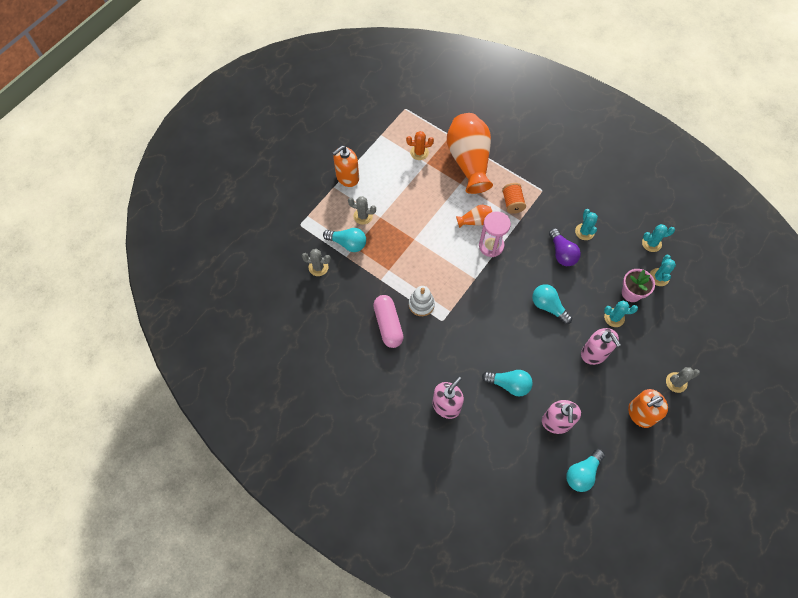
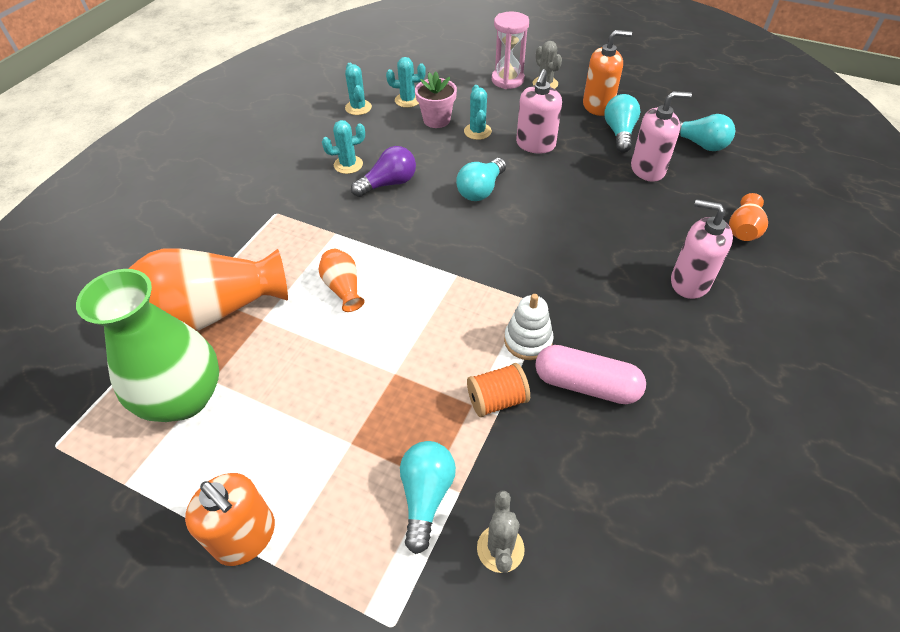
camera: 100 degrees left, 15 degrees down
grey cactus [348,196,376,225] -> none
pink capsule [373,295,404,348] -> pink capsule turned 45 degrees clockwise [535,345,646,404]
orange cactus [406,131,434,160] -> green vase [76,269,219,422]
pink hourglass [479,211,511,257] -> pink hourglass moved to [492,12,529,89]
turquoise light bulb [482,370,533,396] -> turquoise light bulb moved to [604,94,640,153]
orange spool [502,183,526,214] -> orange spool moved to [467,363,530,417]
pink soap dispenser [581,328,621,365] -> pink soap dispenser turned 150 degrees clockwise [516,69,562,154]
orange soap dispenser [628,389,668,428] -> orange soap dispenser turned 60 degrees counterclockwise [583,30,632,116]
none -> orange vase [729,193,768,241]

